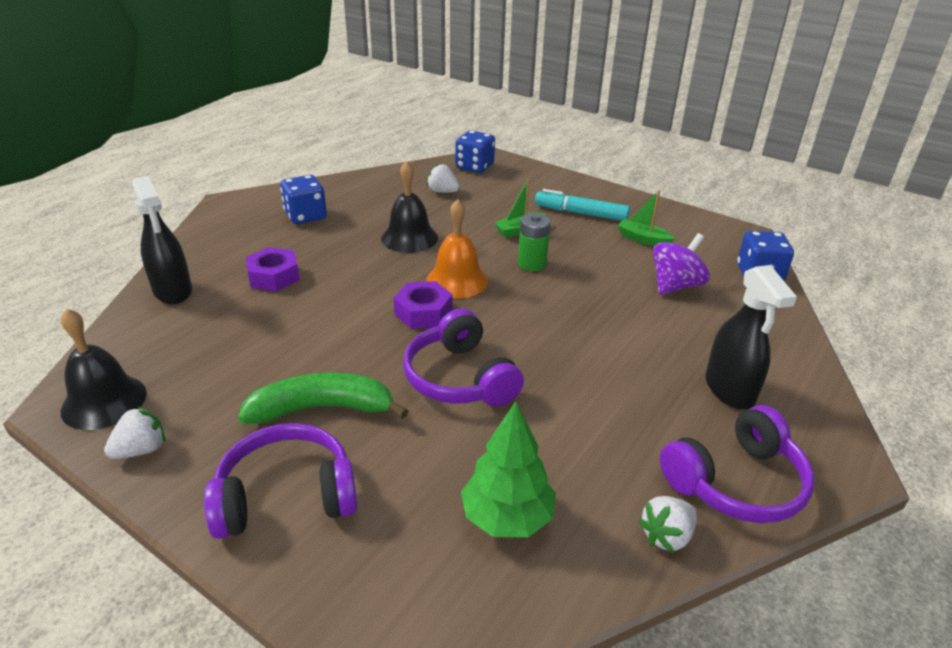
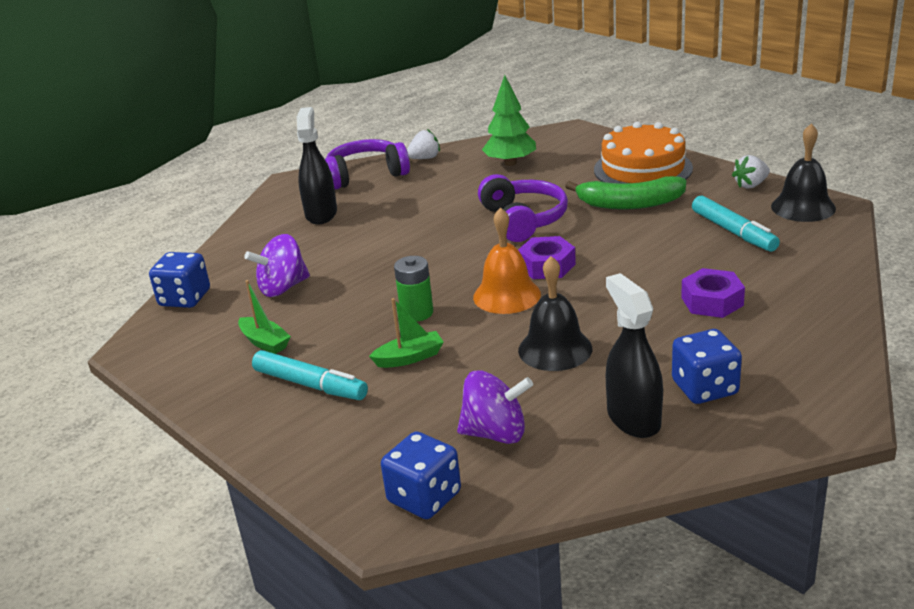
camera: 165 degrees left, 5 degrees down
black spray bottle [132,176,192,304] -> black spray bottle moved to [606,273,663,438]
purple headphones [204,423,357,539] -> orange cake [594,122,693,184]
white strawberry [427,164,460,193] -> purple spinning top [457,370,533,444]
none -> turquoise marker [692,196,780,252]

